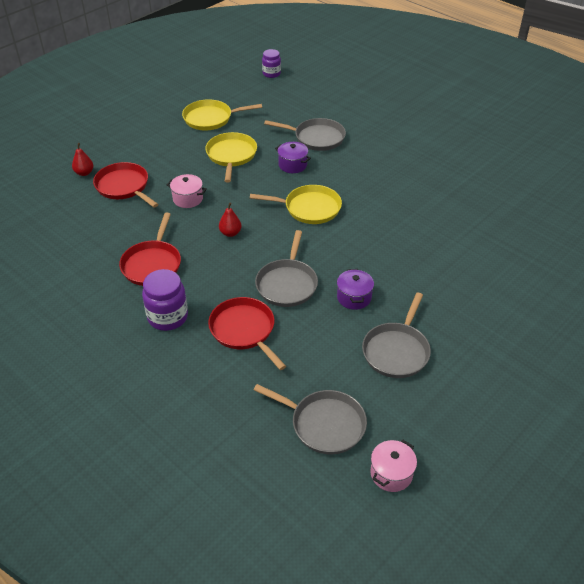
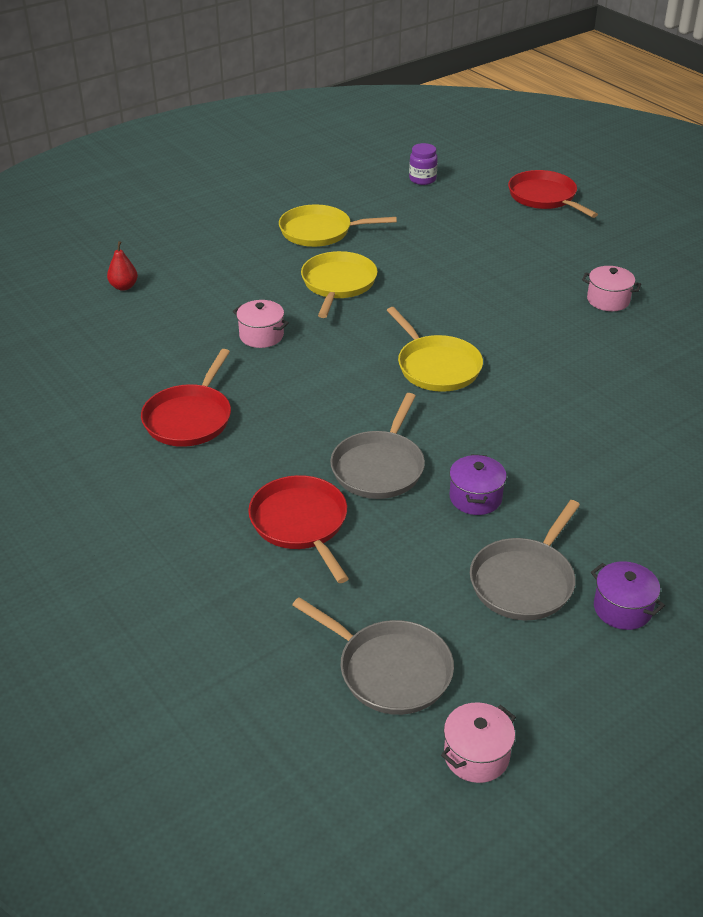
camera: 10 degrees right, 5 degrees down
red pan [93,162,158,208] -> red pan moved to [508,170,598,218]
purple jar [142,269,188,331] -> none
red pear [219,202,242,237] -> none
yellow pan [250,185,342,224] -> yellow pan turned 45 degrees clockwise [387,307,483,392]
grey pan [264,118,346,151] -> none
purple pot [275,142,311,173] -> purple pot moved to [591,561,665,630]
none -> pink pot [582,266,641,311]

